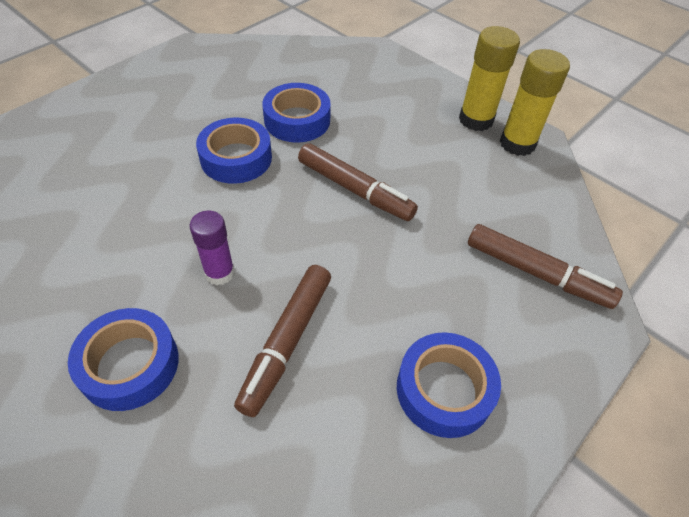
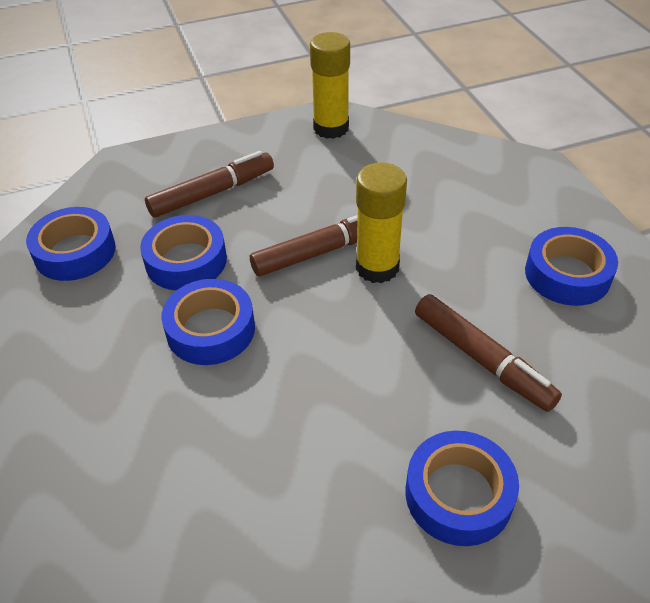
camera: 60 degrees left, 5 degrees down
purple glue stick [190,211,235,285] -> none
yellow glue stick [459,26,520,131] -> yellow glue stick moved to [356,162,407,283]
brown marker [468,224,623,309] -> brown marker moved to [145,151,274,218]
none -> blue tape [26,207,116,281]

